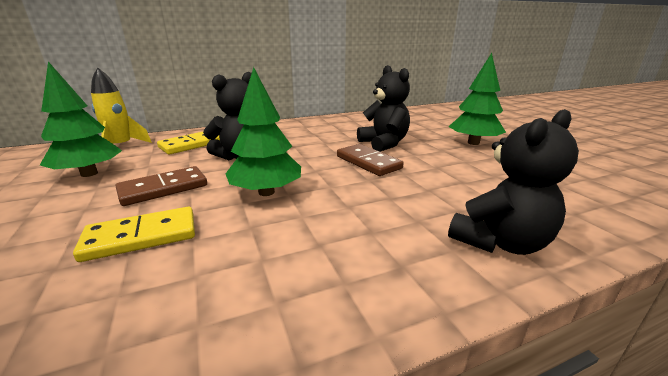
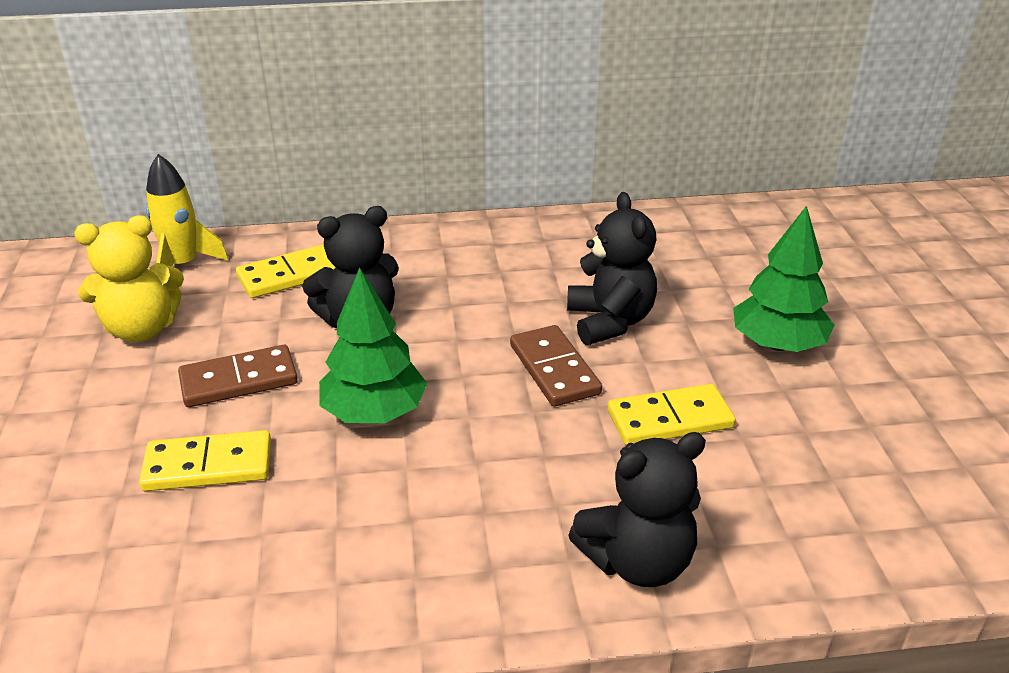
camera: 15 degrees right, 10 degrees up
green tree [40,61,122,177] -> yellow teddy bear [74,215,184,342]
none -> yellow domino [608,384,736,445]

